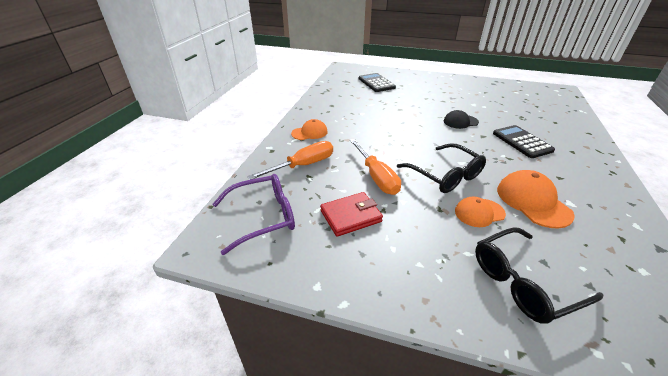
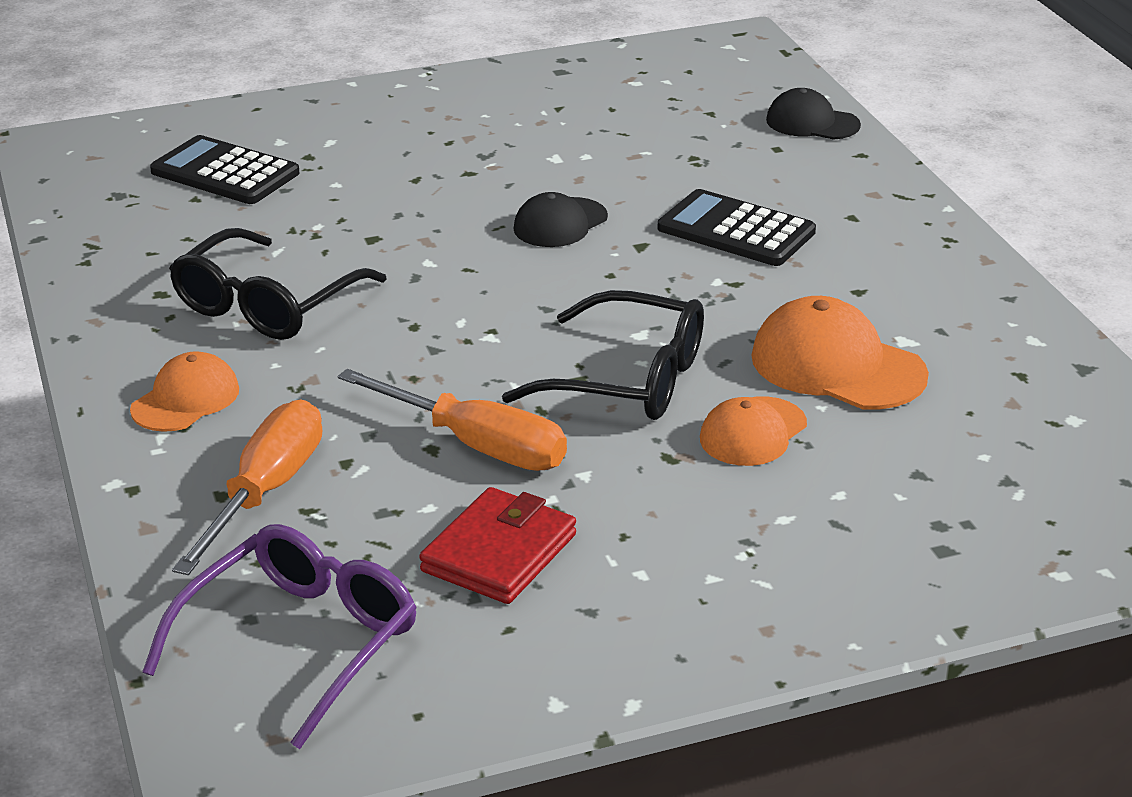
camera: 35 degrees left, 5 degrees down
black glasses [475,227,604,324] -> black glasses moved to [169,228,387,340]
none -> black cap [766,88,861,140]

